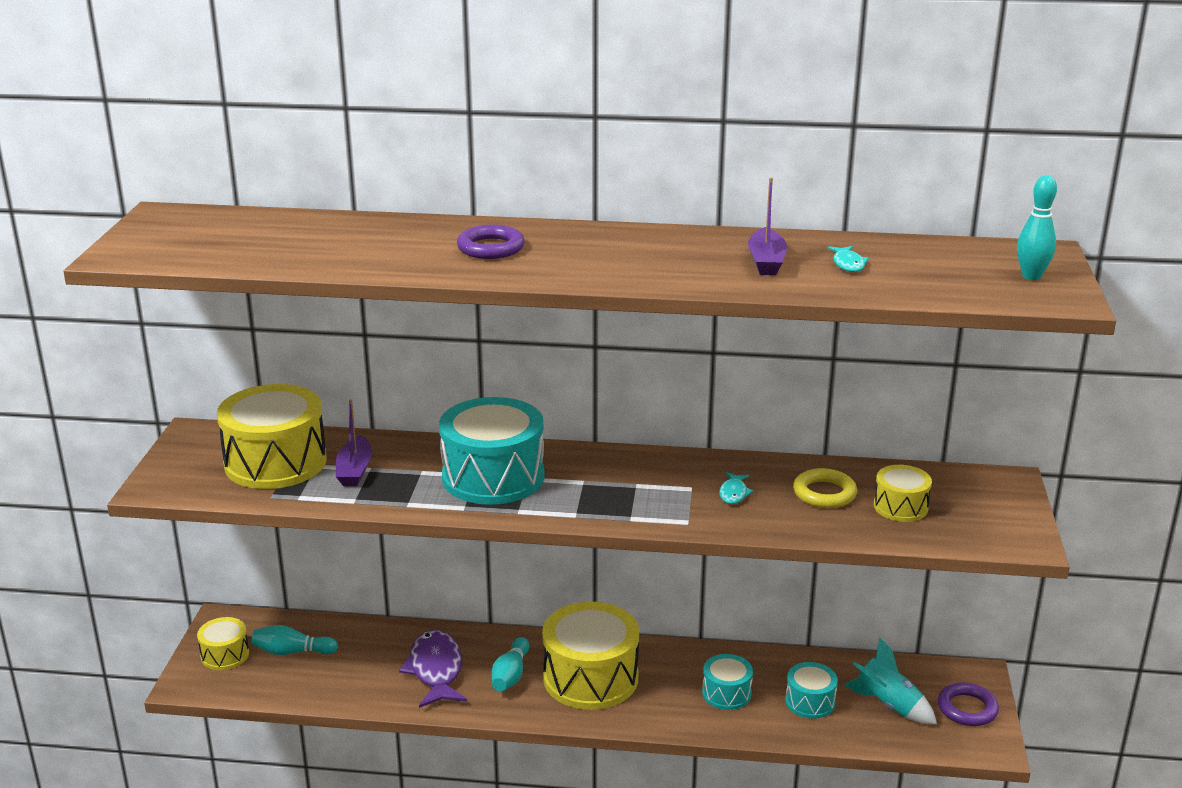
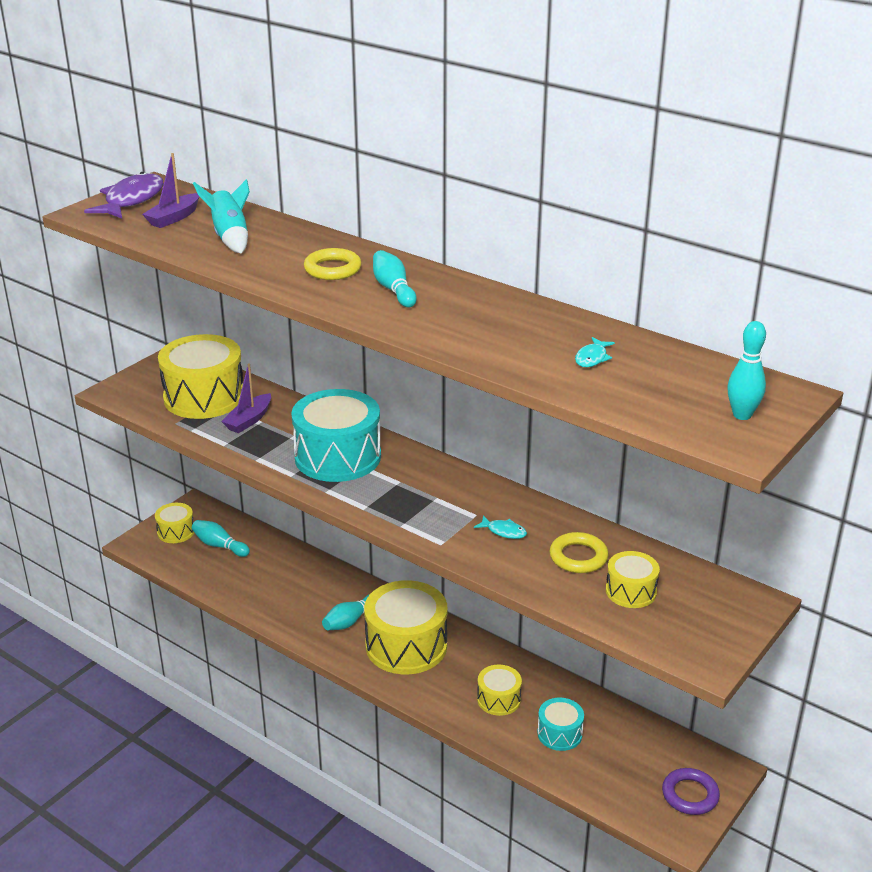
camera: 30 degrees right, 5 degrees up
purple fish [399,630,467,708] -> purple fish moved to [84,172,163,219]
purple ring [457,225,525,259] -> yellow ring [304,248,362,280]
turquoise drum [702,654,753,710] -> yellow drum [477,665,522,716]
turquoise fish [719,472,754,504] -> turquoise fish turned 105 degrees counterclockwise [474,515,527,539]
purple boat [748,177,787,275] -> purple boat moved to [142,153,200,228]
turquoise rocket [844,638,937,724] -> turquoise rocket moved to [193,179,250,254]
none -> turquoise bowling pin [373,250,417,307]

